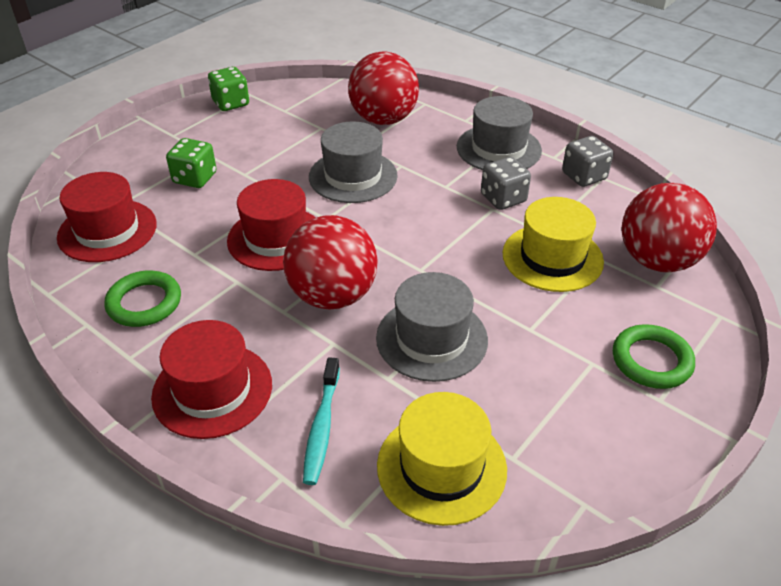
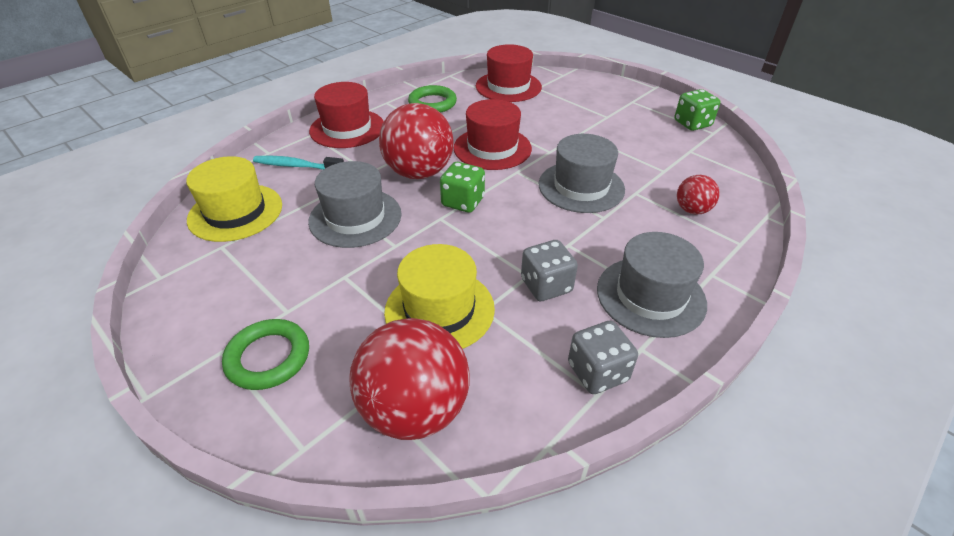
camera: 95 degrees right, 0 degrees up
green dice [166,138,216,188] -> green dice moved to [440,162,485,213]
red ball [348,51,419,125] -> red ball [677,175,720,214], size x0.50

